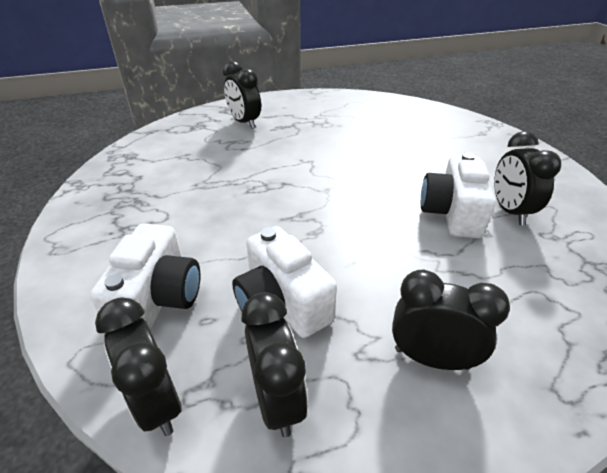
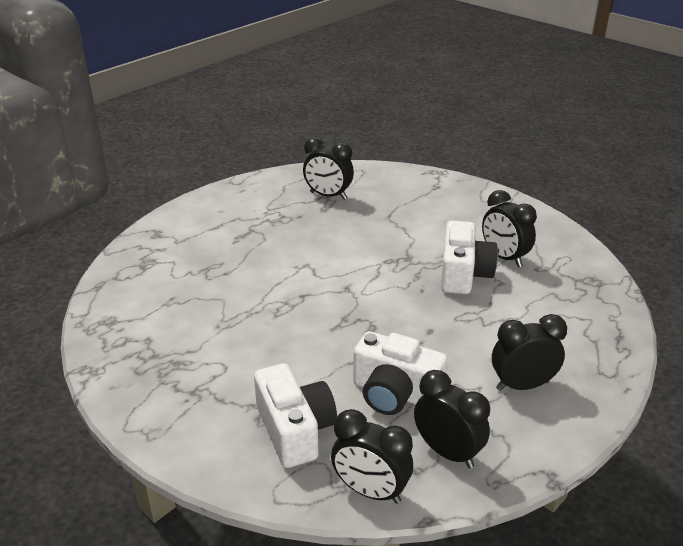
camera: 30 degrees left, 5 degrees down
black clock [223,61,261,129] -> black clock moved to [303,137,354,200]
white camera [421,153,496,238] -> white camera turned 150 degrees counterclockwise [441,221,498,294]

